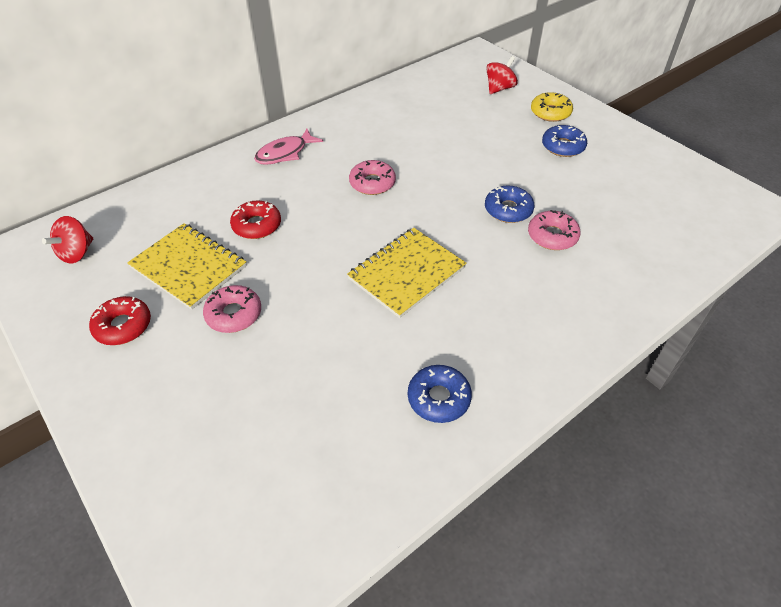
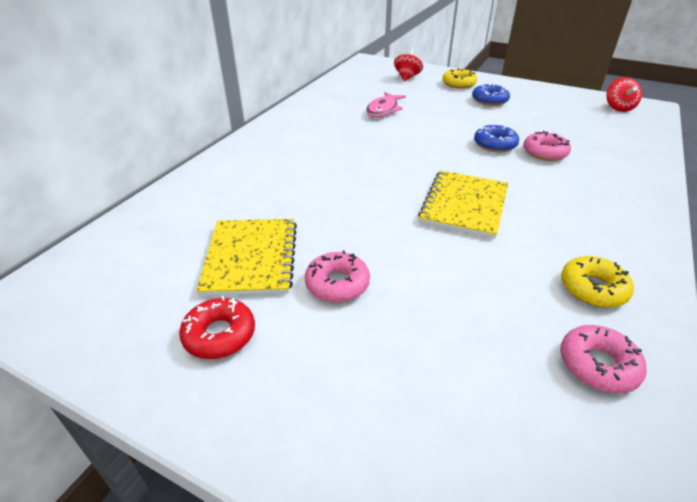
camera: 25 degrees left, 10 degrees down
red spinning top [42,216,93,263] -> red spinning top moved to [606,77,642,112]
yellow notebook [127,223,247,310] -> yellow notebook turned 75 degrees clockwise [196,219,297,296]
red donut [230,200,281,239] -> none
pink fish [254,129,323,165] -> pink fish moved to [366,92,406,117]
pink donut [349,160,396,195] -> pink donut moved to [560,325,647,393]
blue donut [408,365,472,423] -> yellow donut [561,256,634,308]

